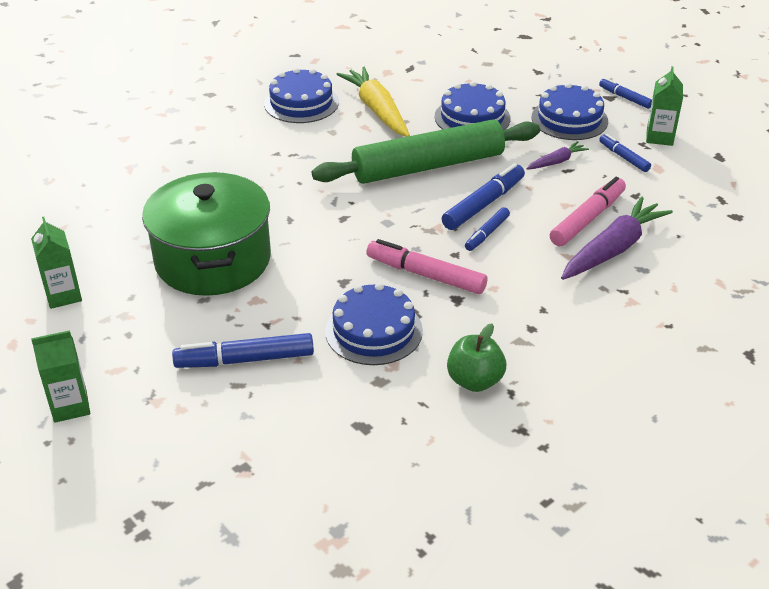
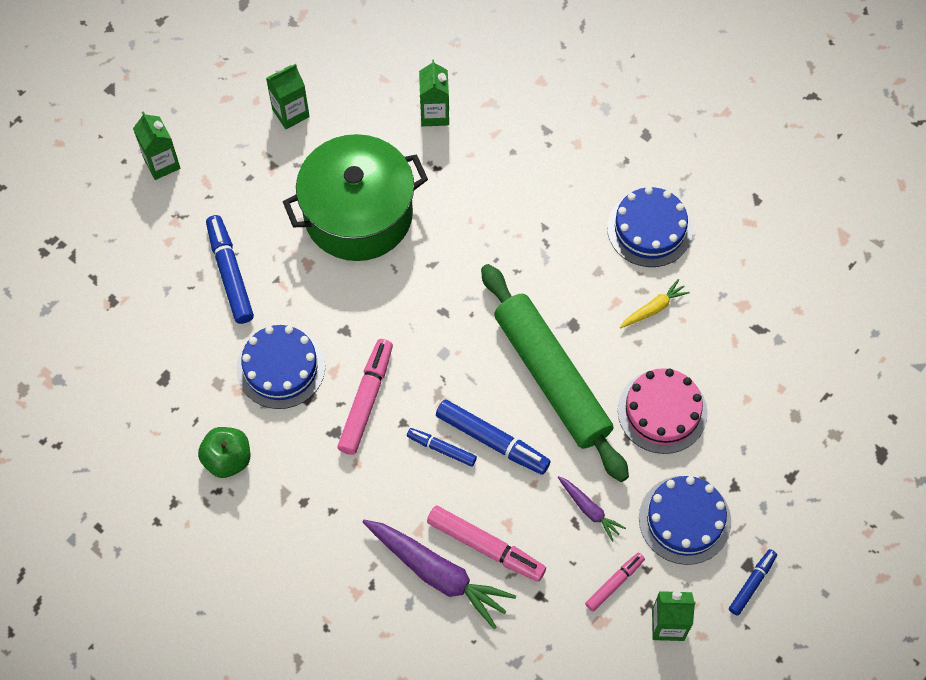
camera: 80 degrees right, 25 degrees up
yellow carrot [337,67,410,137] -> yellow carrot [620,279,690,328], size x0.51
blue cake [435,81,511,130] -> pink cake [618,368,708,454]
blue marker [599,134,651,172] -> pink marker [585,553,645,611]
none -> green carton [419,59,449,126]

